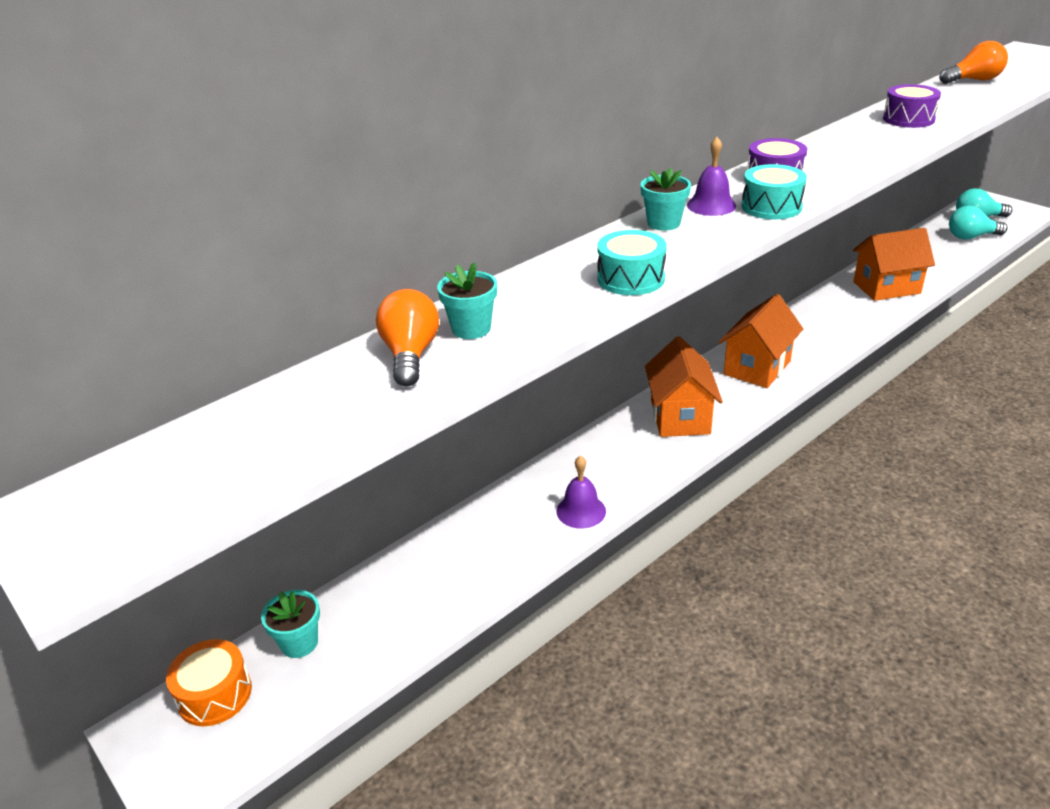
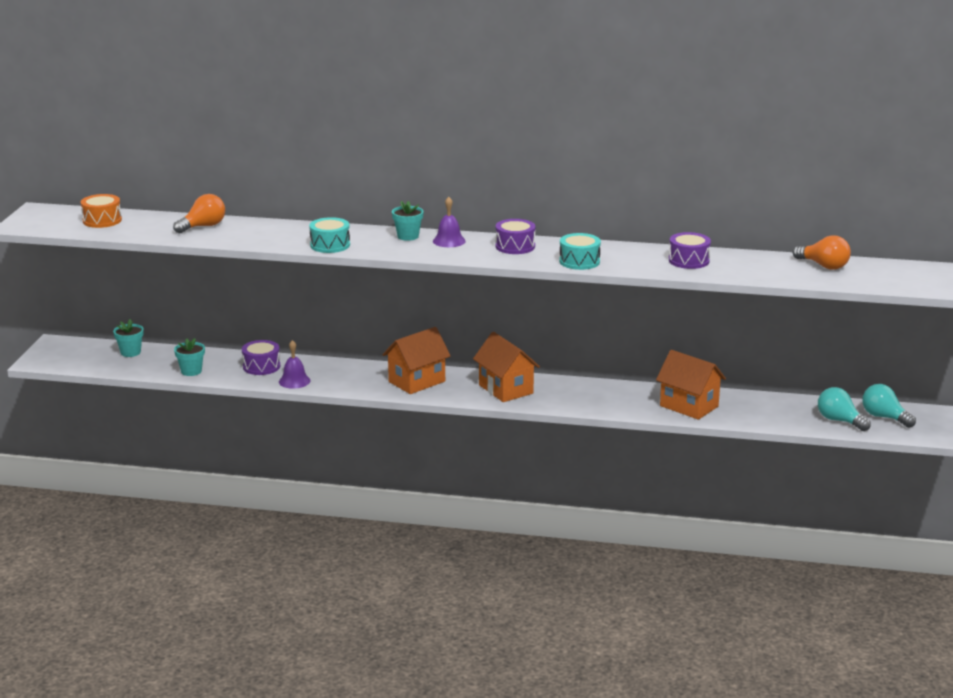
camera: 50 degrees right, 10 degrees down
orange drum [166,639,252,726] -> orange drum moved to [81,194,122,228]
turquoise flower pot [437,262,497,339] -> turquoise flower pot moved to [174,338,205,376]
orange house [719,294,803,388] -> orange house turned 60 degrees clockwise [473,332,540,402]
turquoise drum [742,164,807,219] -> turquoise drum moved to [559,233,601,270]
none -> purple drum [242,340,280,375]

